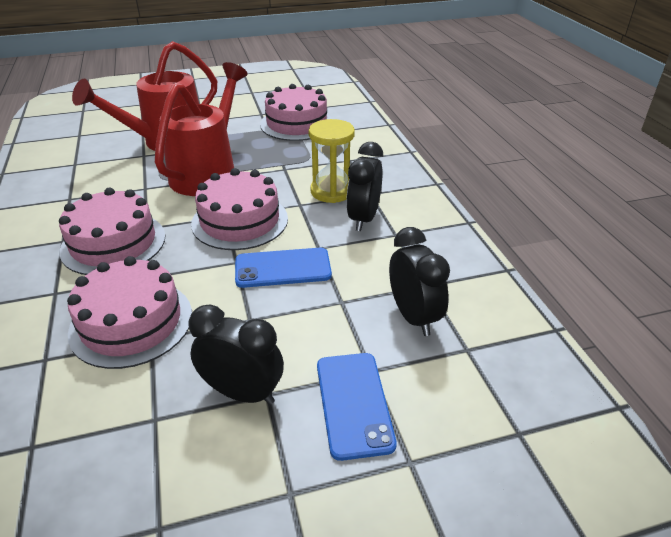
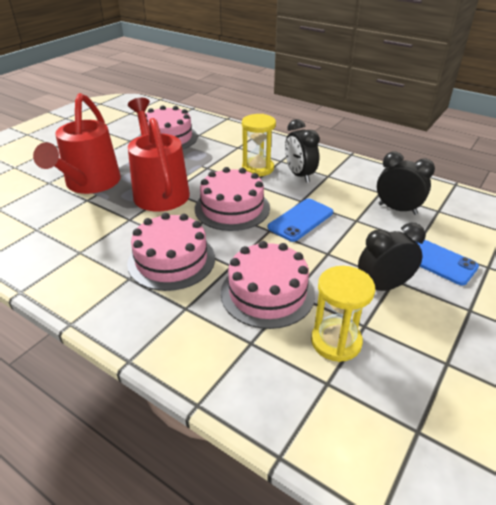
camera: 40 degrees left, 0 degrees up
none -> yellow hourglass [311,266,375,362]

